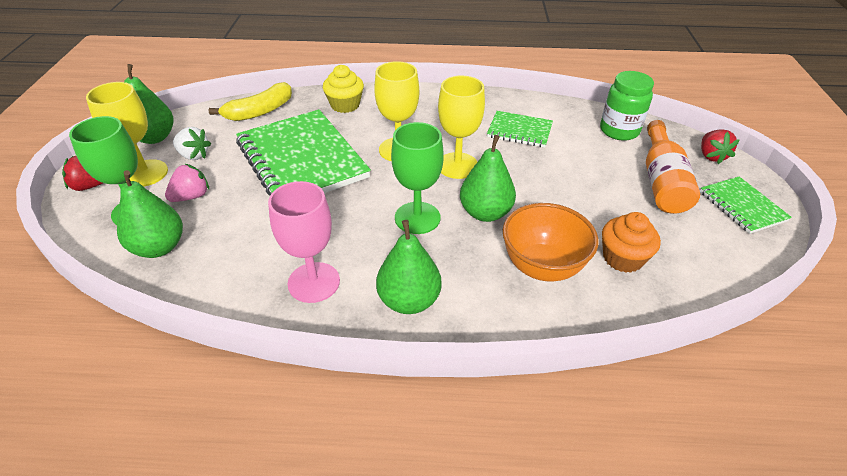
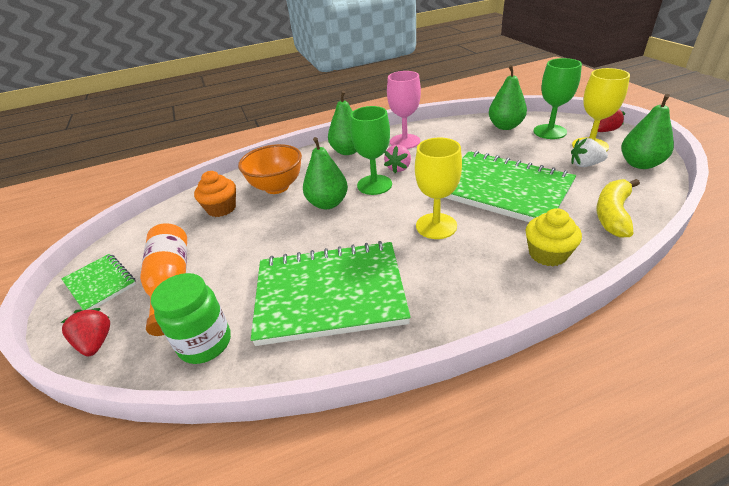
camera: 160 degrees right, 5 degrees down
pink strawberry [165,164,209,202] -> pink strawberry moved to [384,145,411,173]
yellow goblet [438,76,485,179] -> none
green notebook [487,111,553,148] -> green notebook [251,241,411,346], size x1.98

